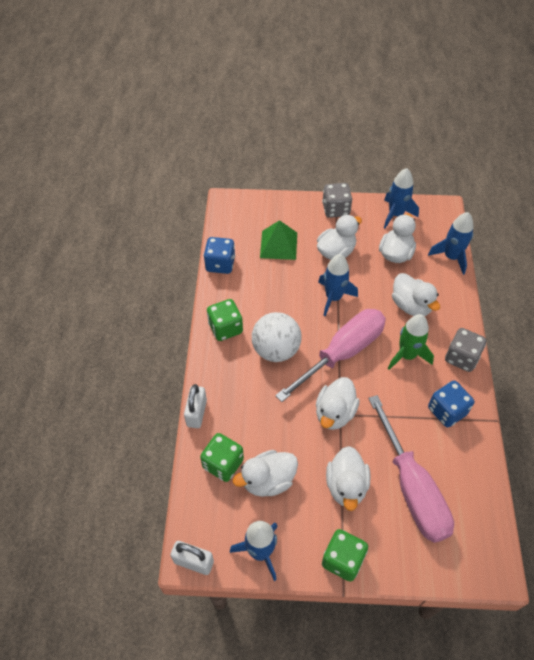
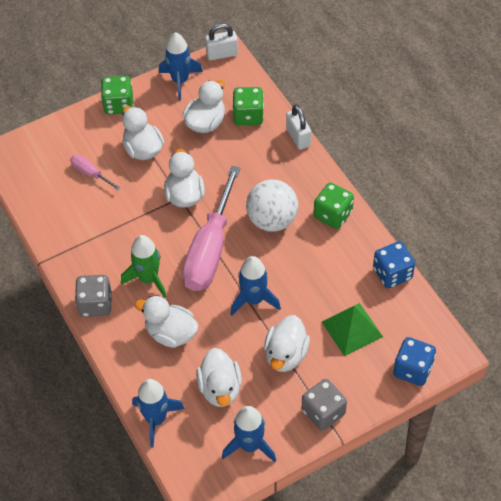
camera: 150 degrees right, 0 degrees up
pink screwdriver [368,395,454,543] -> pink screwdriver [70,155,121,191], size x0.44
blue dice [428,381,474,427] -> blue dice moved to [393,337,436,386]

